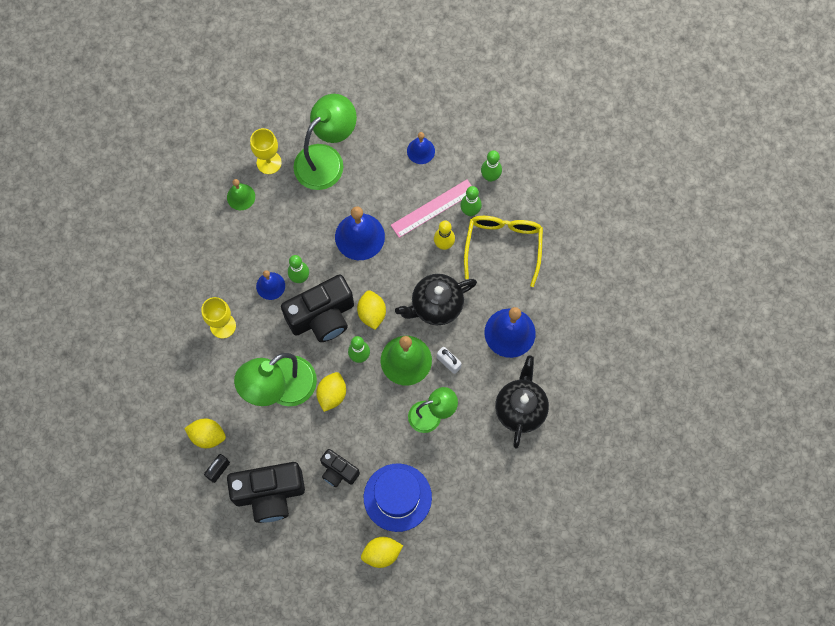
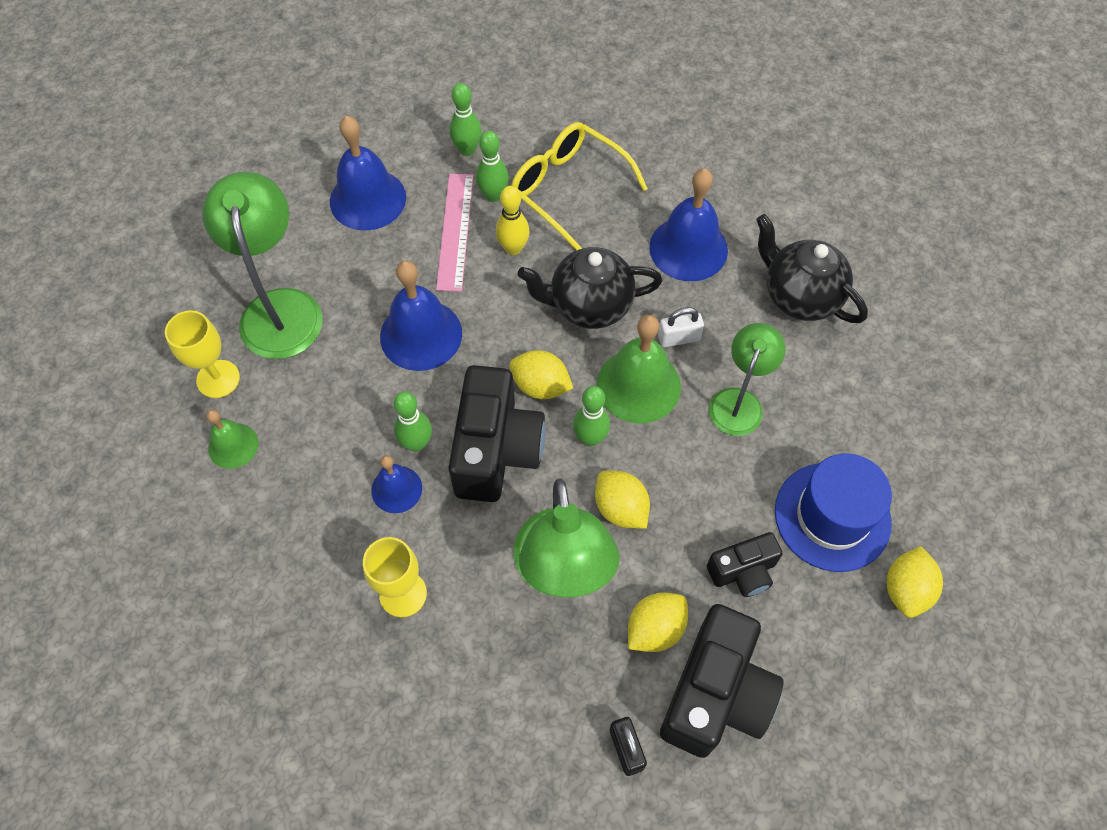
camera: 55 degrees left, 10 degrees down
yellow lemon [184,419,226,448] -> yellow lemon moved to [628,592,688,652]
black teapot [395,274,477,325] -> black teapot turned 75 degrees clockwise [518,247,663,329]
blue bell [407,132,435,164] -> blue bell [330,116,406,231], size x1.74

